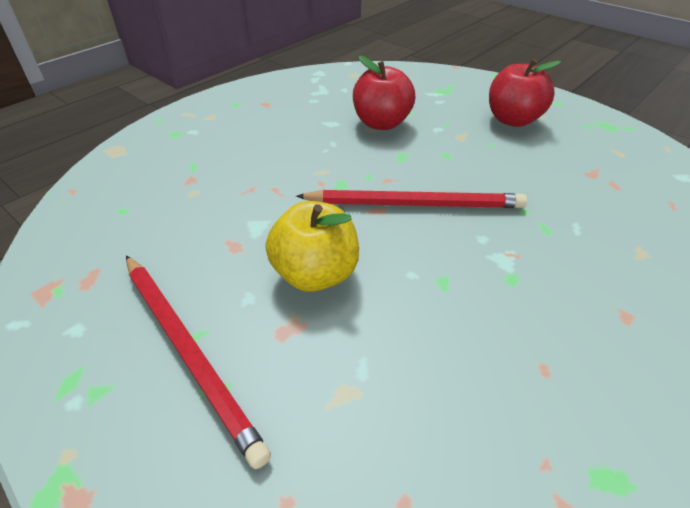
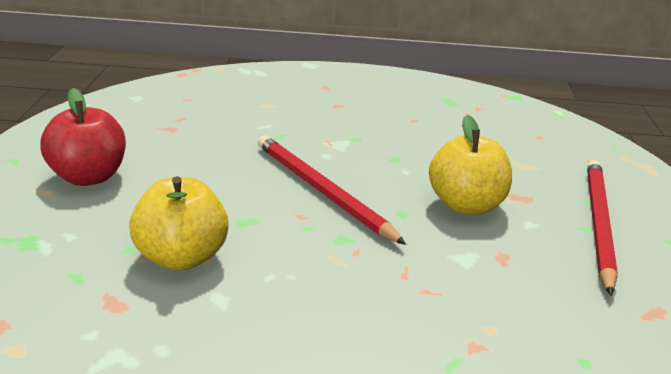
camera: 130 degrees left, 15 degrees down
red apple [353,56,415,130] -> yellow apple [129,176,229,271]

